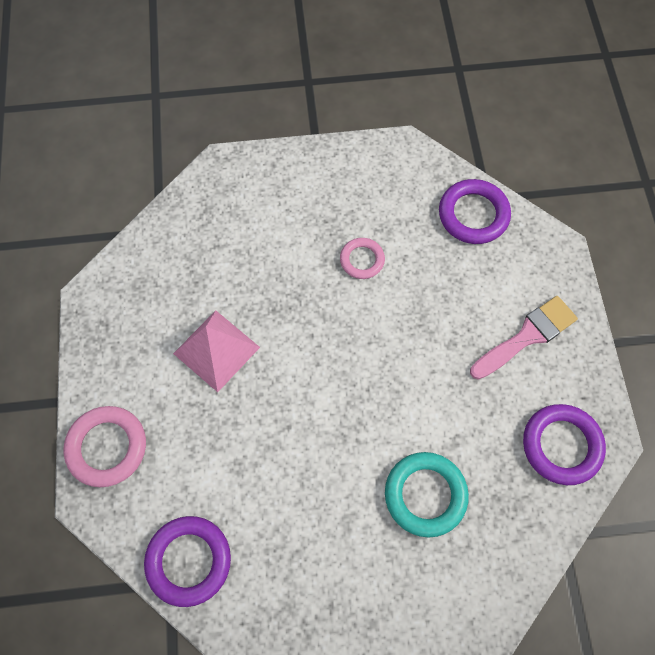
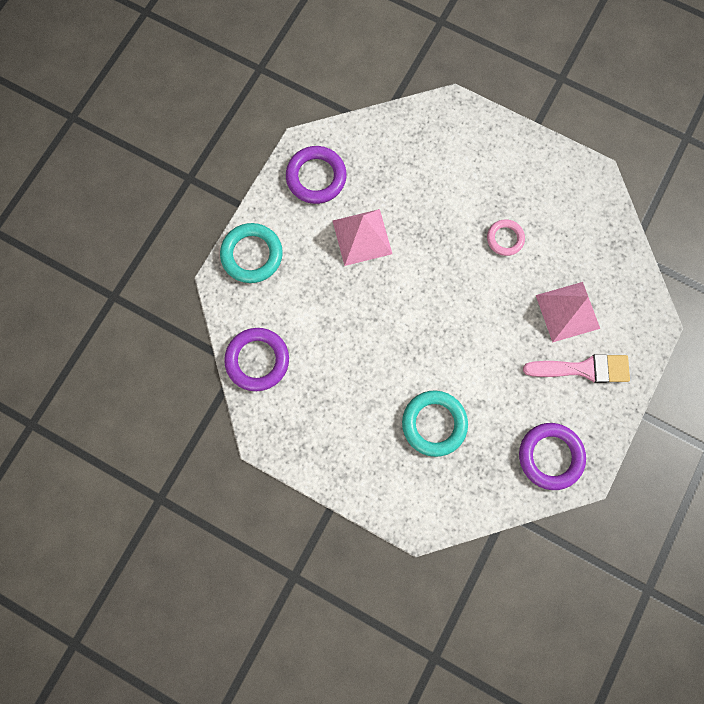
camera: 35 degrees right, 10 degrees up
pink ring [63,406,146,487] -> turquoise ring [220,223,283,283]
purple ring [439,179,511,244] -> purple ring moved to [286,146,347,204]
none -> pink pyramid [536,282,600,343]

